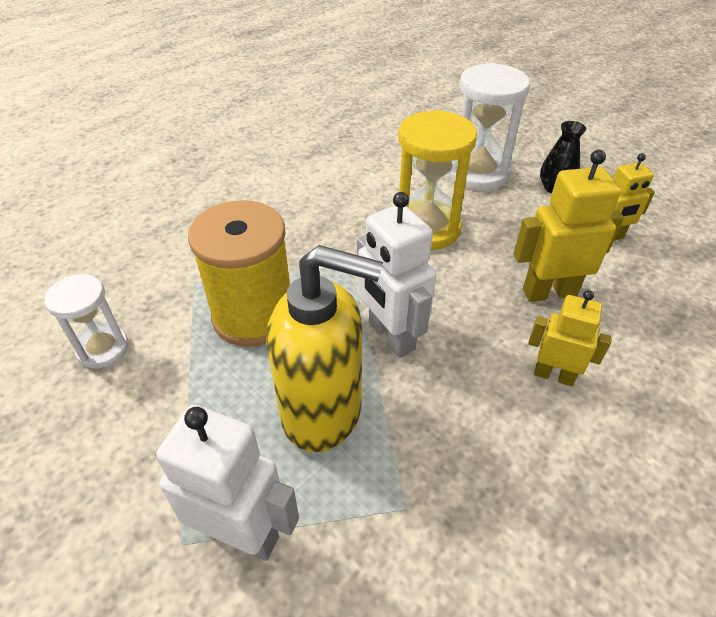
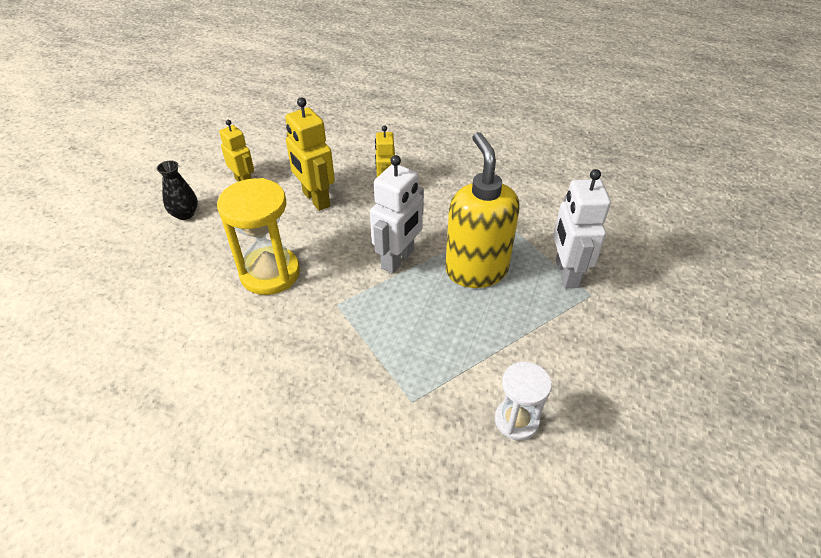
camera: 115 degrees left, 0 degrees up
yellow spool [188,200,290,347] -> none
white hourglass [449,63,530,191] -> none

